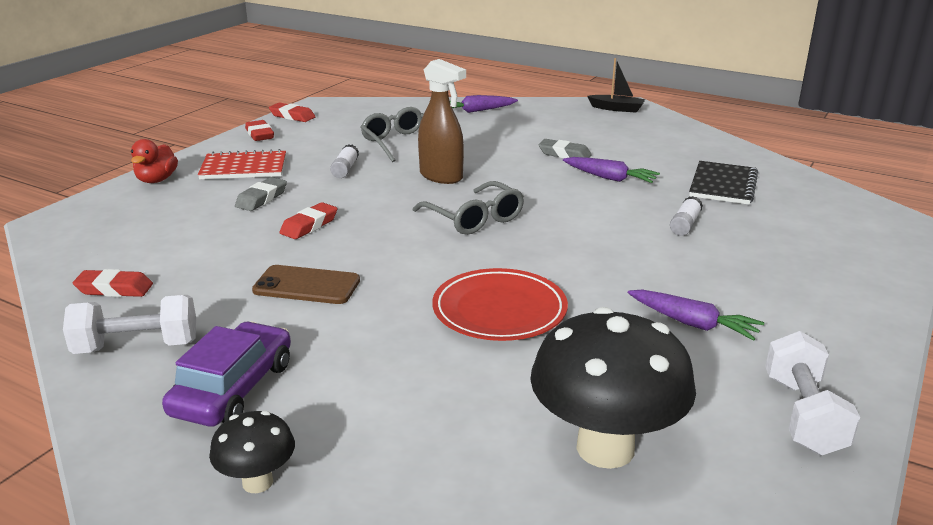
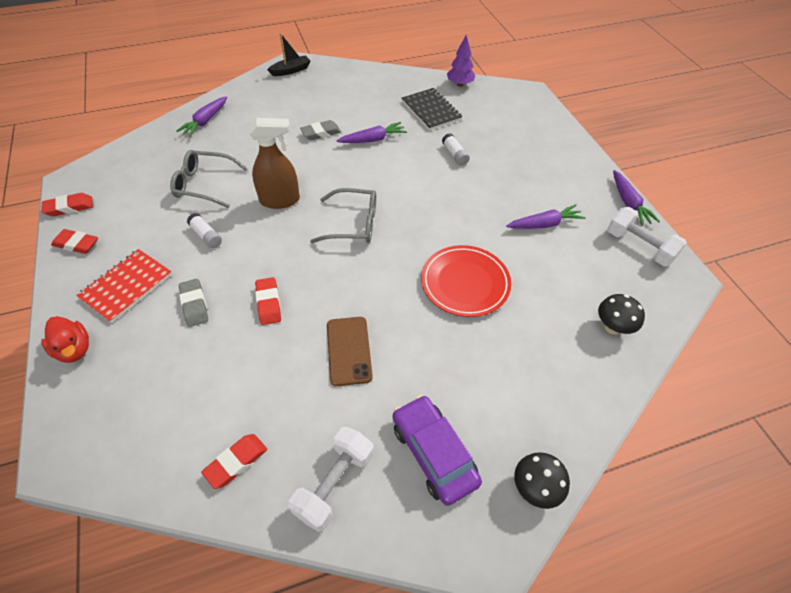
camera: 50 degrees left, 25 degrees up
brown phone [252,265,360,304] -> brown phone turned 60 degrees counterclockwise [327,317,373,386]
black mushroom [530,307,696,469] -> black mushroom [598,294,645,335], size x0.50
none -> purple tree [447,35,476,87]
none -> purple carrot [613,170,660,225]

